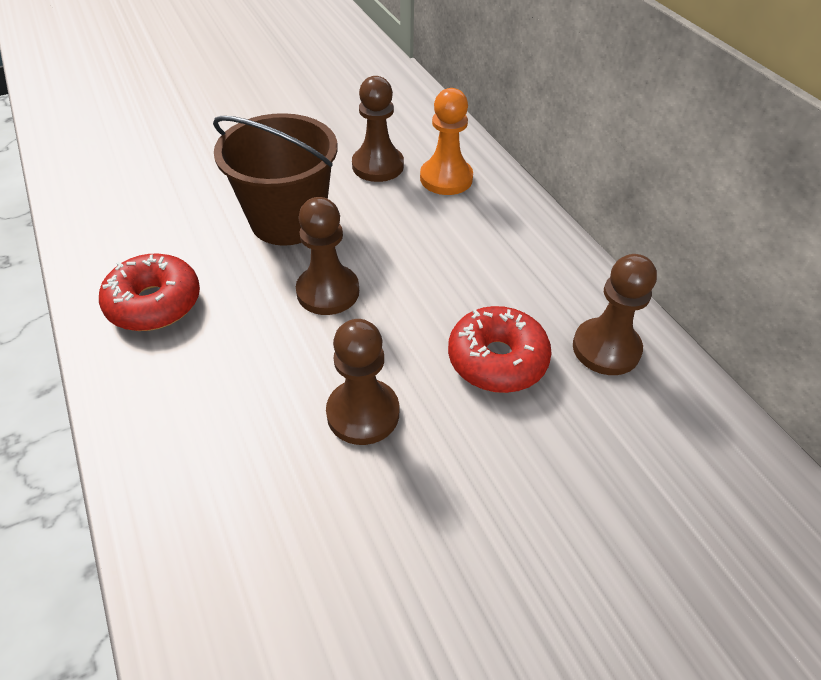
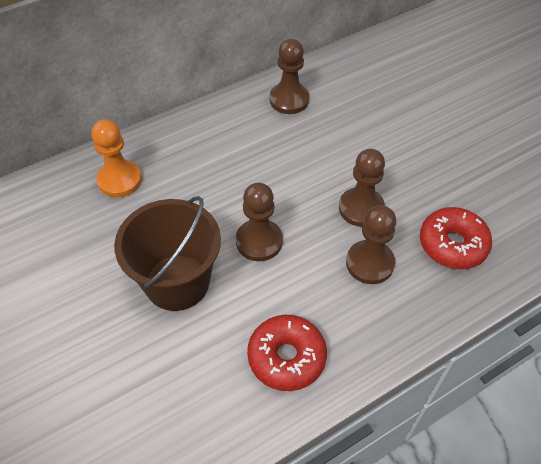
camera: 95 degrees left, 5 degrees up
brown pawn [352,76,404,182] -> brown pawn moved to [346,205,396,284]
red donut [448,306,552,393] -> red donut moved to [420,207,492,269]

